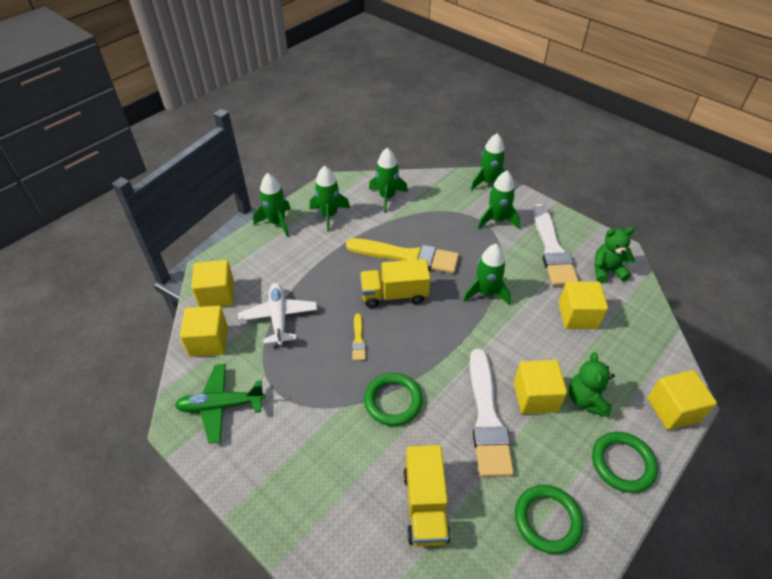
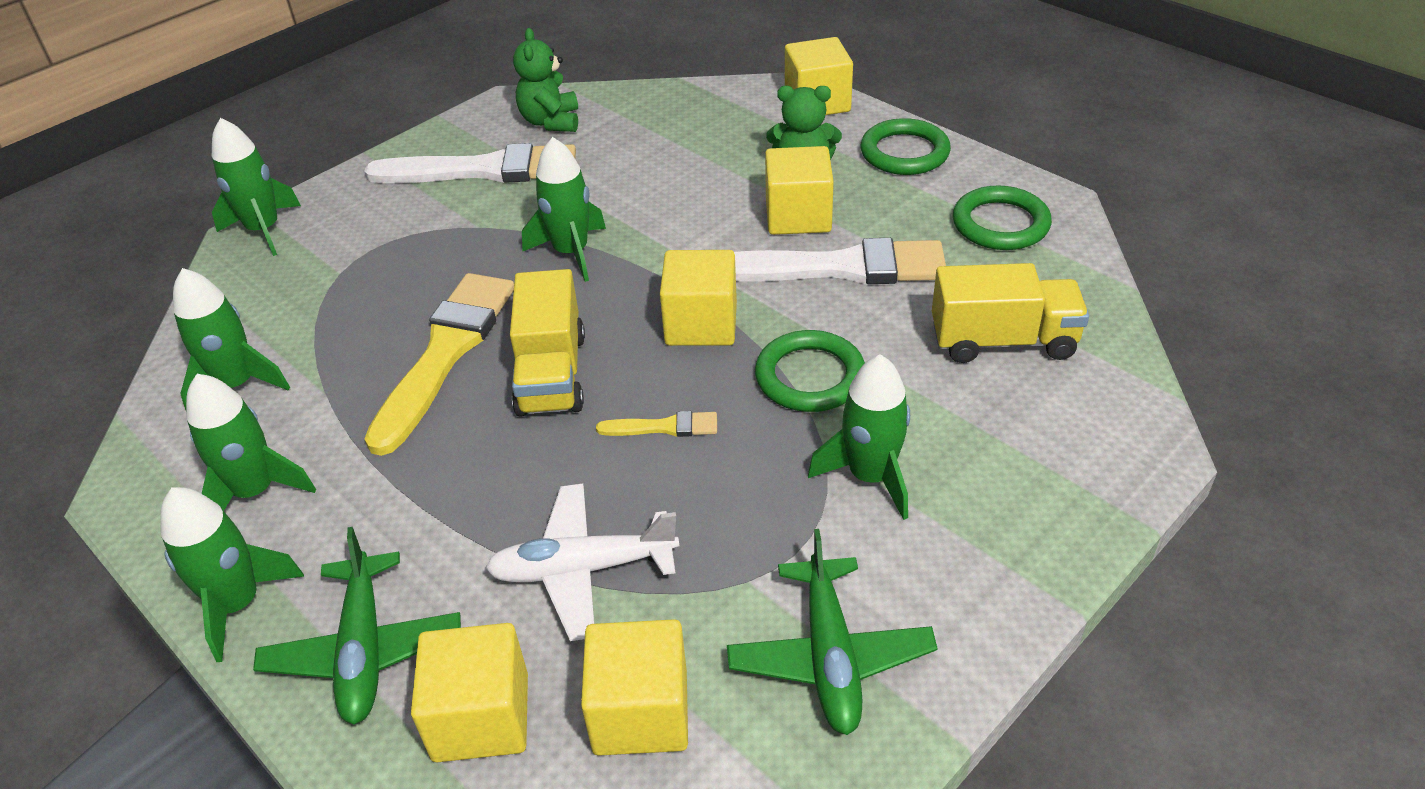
camera: 85 degrees left, 5 degrees down
green rocket [478,171,520,229] -> green rocket moved to [808,354,910,520]
yellow cube [559,281,608,329] -> yellow cube moved to [660,250,737,346]
none -> green plane [253,527,461,724]

